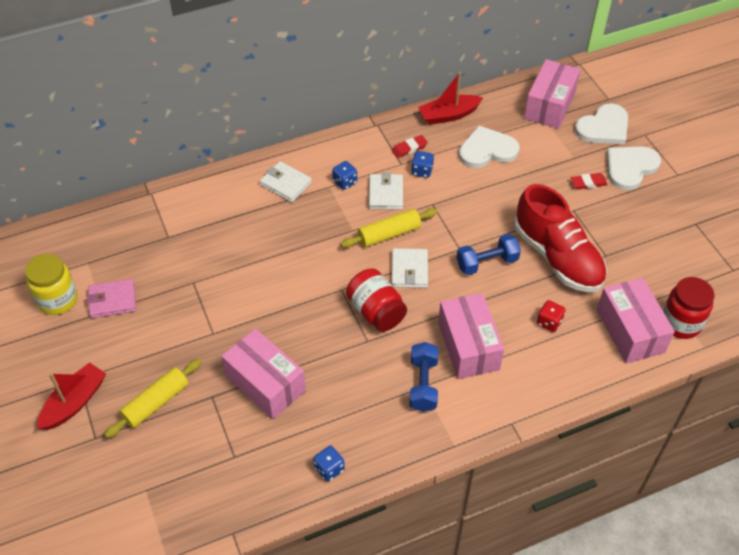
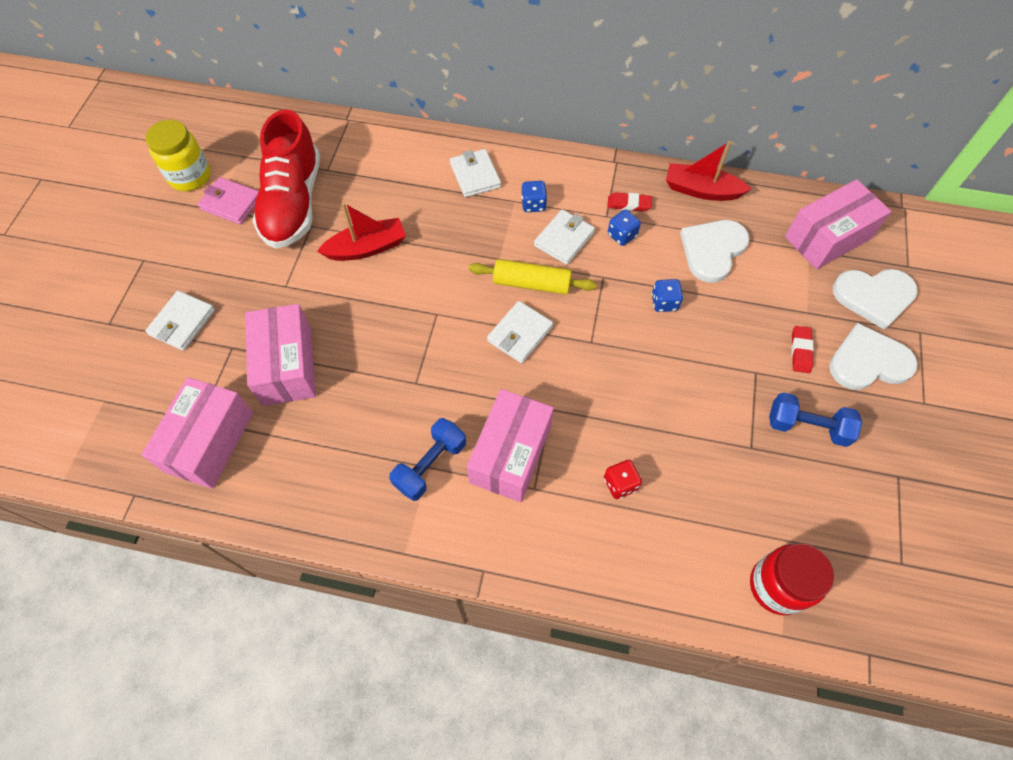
camera: 35 degrees right, 10 degrees up
red boat [37,362,106,430] -> red boat moved to [317,202,406,261]
yellow rolling pin [104,359,202,438] -> white wallet [145,291,215,351]
blue dice [313,446,345,482] -> blue dice moved to [651,279,683,312]
red jar [346,269,407,332] -> none
blue dumbbell [457,234,521,275] -> blue dumbbell moved to [769,392,862,447]
white heart [459,126,520,168] -> white heart turned 75 degrees counterclockwise [680,220,750,283]
red shoe [514,184,607,292] -> red shoe moved to [252,109,320,249]
red eraser [571,173,608,190] -> red eraser turned 75 degrees clockwise [791,326,814,373]
pink box [596,278,675,364] -> pink box moved to [141,377,253,489]

